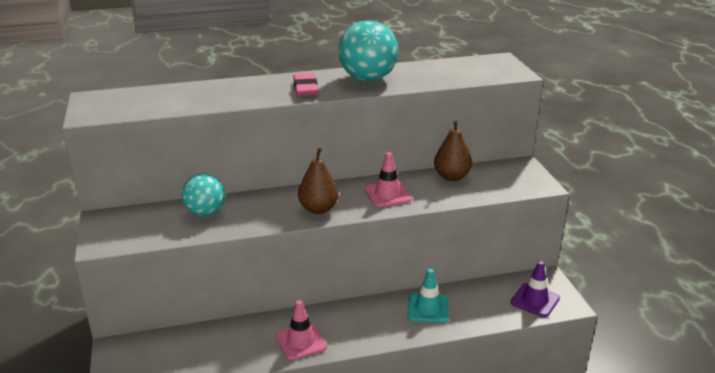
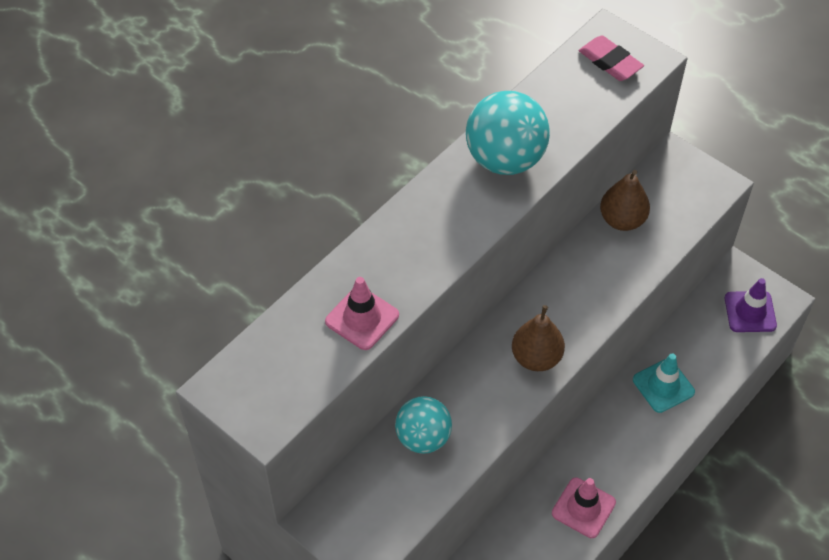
camera: 35 degrees left, 25 degrees up
pink eraser [293,73,318,96] -> pink eraser moved to [579,35,644,81]
pink traffic cone [365,152,412,207] -> pink traffic cone moved to [325,277,399,350]

